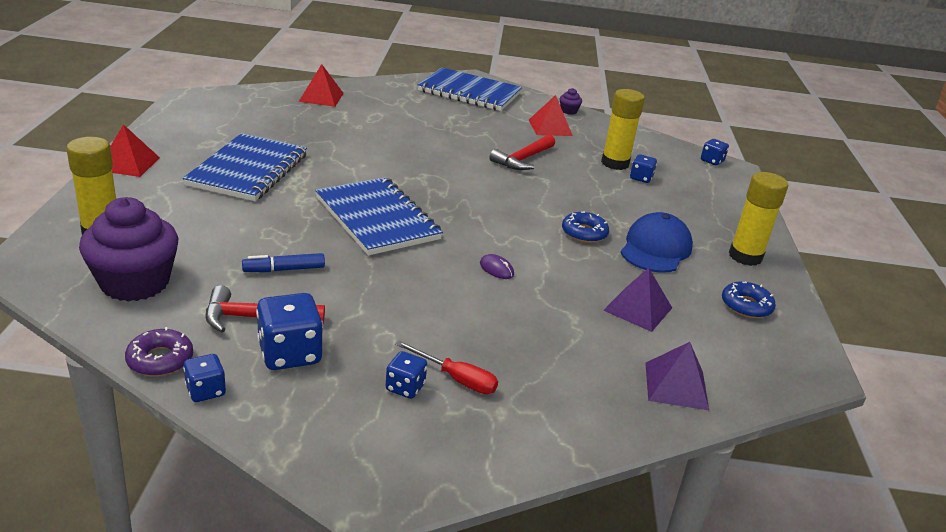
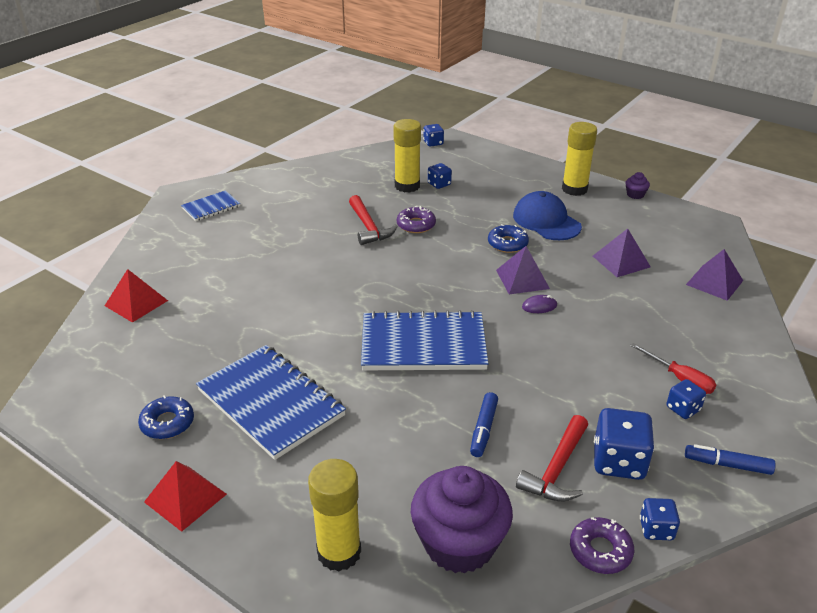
camera: 55 degrees left, 5 degrees up
red screwdriver [395,341,498,394] -> red screwdriver turned 75 degrees clockwise [630,343,716,394]
blue notebook [418,68,522,111] -> blue notebook [181,190,240,221], size x0.51
red pyramid [529,95,573,136] -> none
purple cupcake [560,88,582,115] -> purple cupcake moved to [626,172,650,199]
blue donut [722,281,776,318] -> blue donut moved to [138,395,194,439]
none -> purple donut [397,206,436,233]
none -> purple pyramid [496,246,550,294]
none -> blue marker [685,444,776,475]

